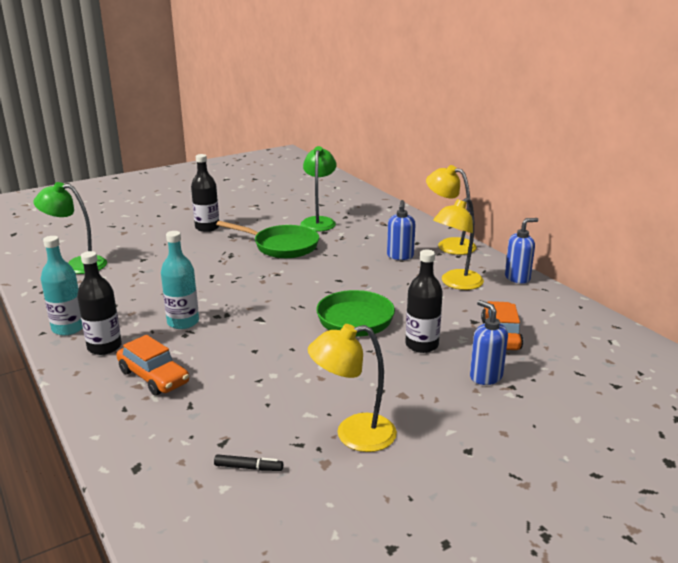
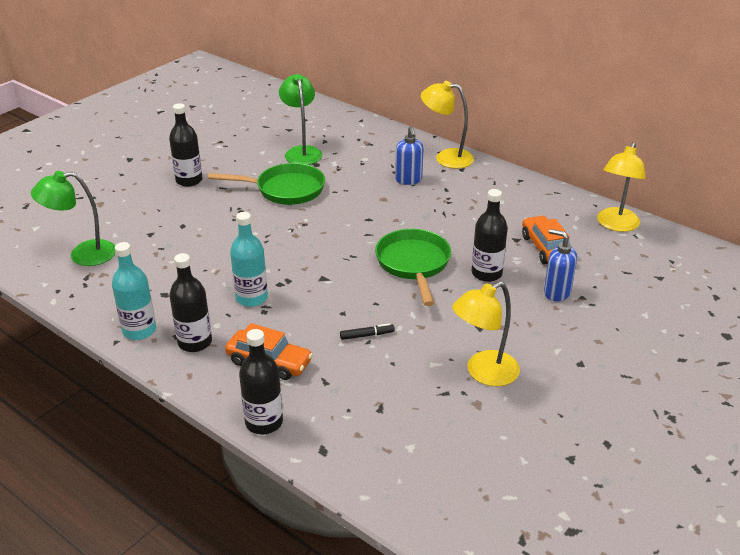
camera: 20 degrees left, 10 degrees up
black marker [214,454,283,471] -> black marker moved to [340,323,395,340]
yellow lamp [433,198,484,290] -> yellow lamp moved to [597,142,646,232]
blue soap dispenser [505,218,538,284] -> none
none -> black bottle [239,329,283,434]

